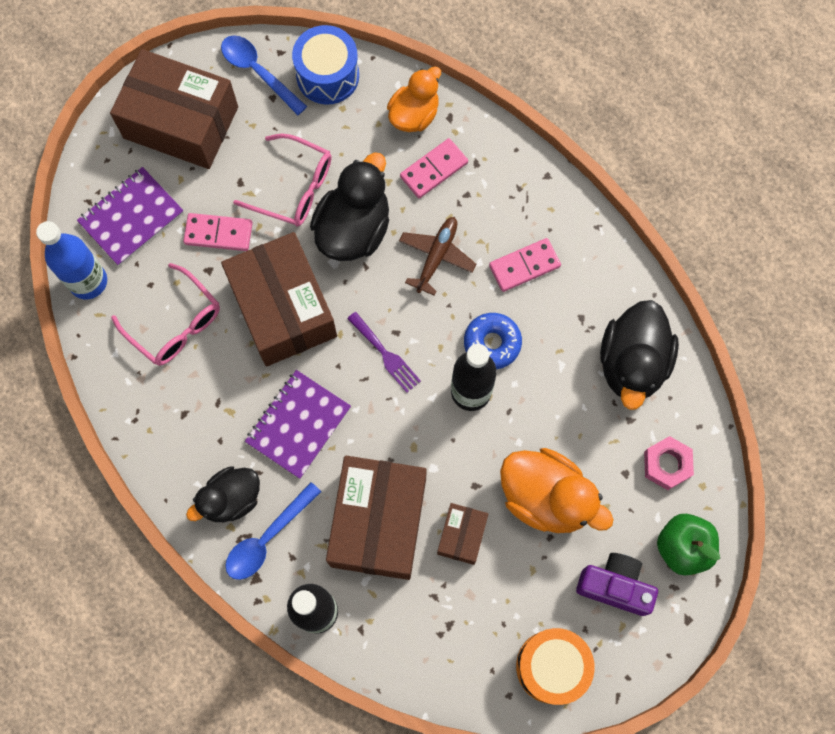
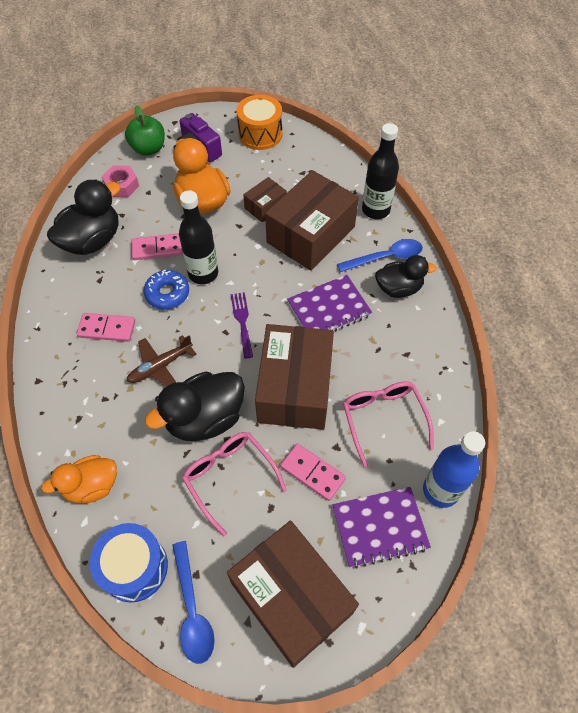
camera: 150 degrees left, 15 degrees down
pink domino [400,138,468,198] -> pink domino moved to [131,233,183,260]

